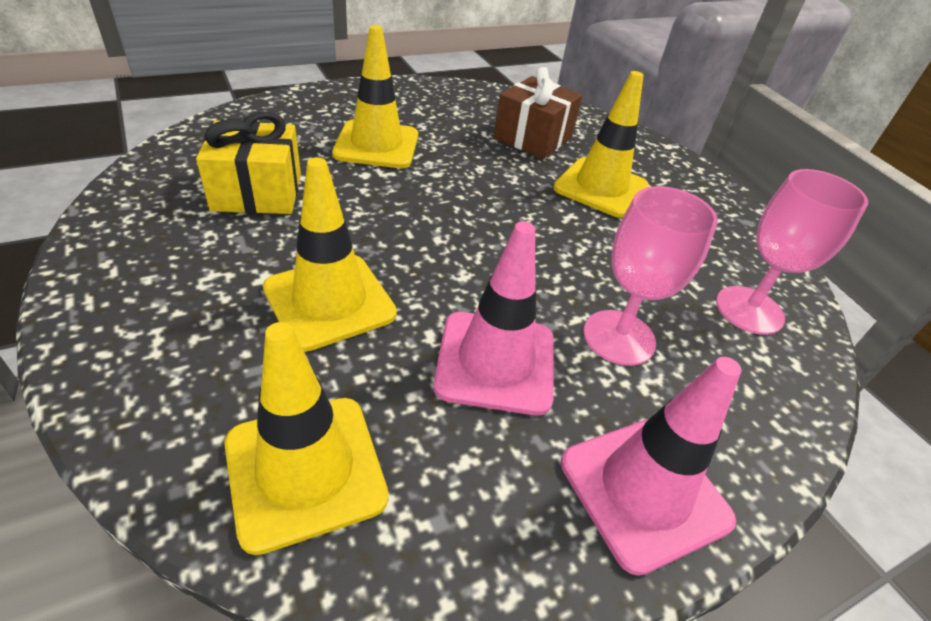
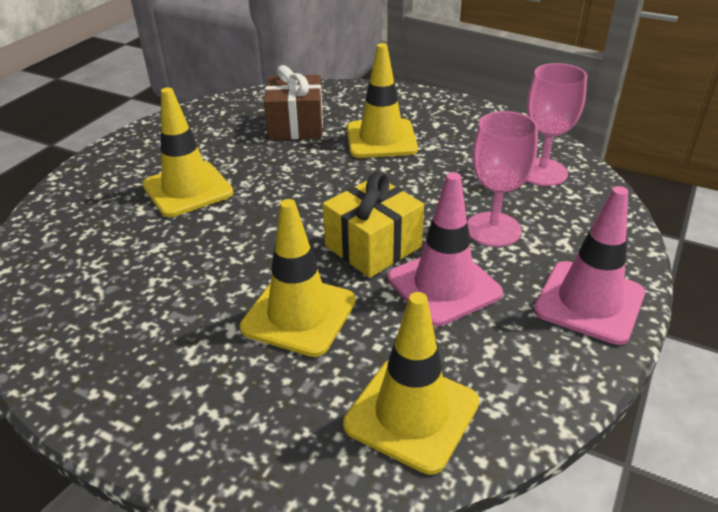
camera: 30 degrees left, 5 degrees down
yellow gift [196,111,301,214] -> yellow gift moved to [323,171,424,278]

